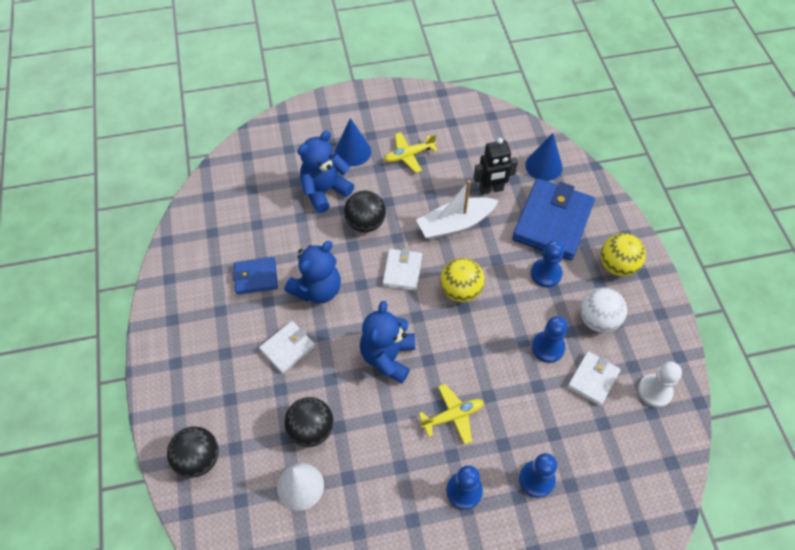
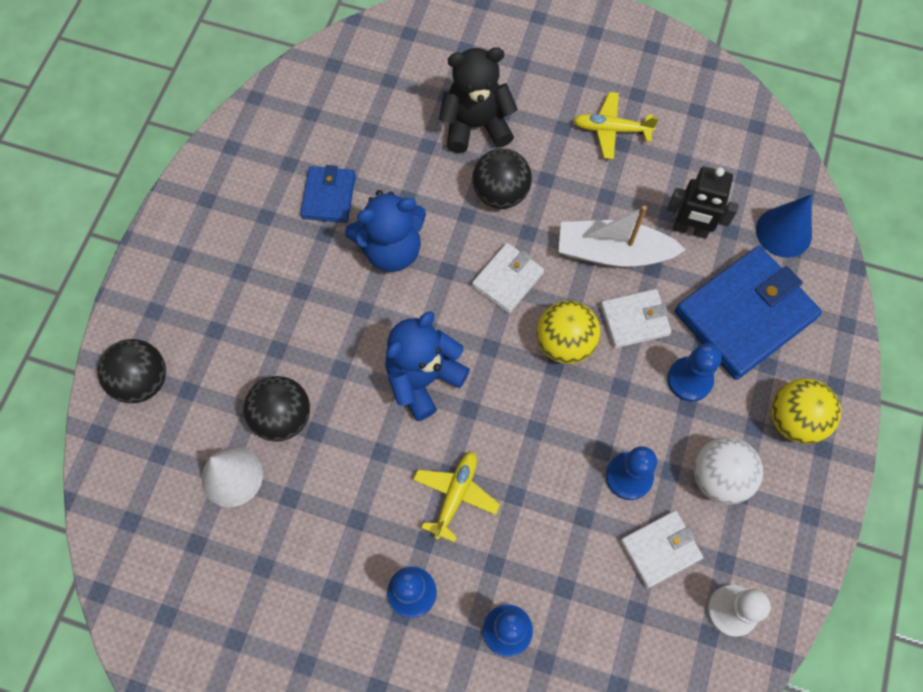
camera: 30 degrees right, 10 degrees up
blue wallet [233,257,278,295] -> blue wallet turned 75 degrees clockwise [300,165,356,223]
white wallet [259,321,315,374] -> white wallet moved to [600,289,672,348]
blue teddy bear [298,131,354,213] -> black teddy bear [439,47,518,153]
blue cone [335,118,371,166] -> none
yellow plane [419,384,484,445] -> yellow plane turned 75 degrees counterclockwise [413,452,500,542]

